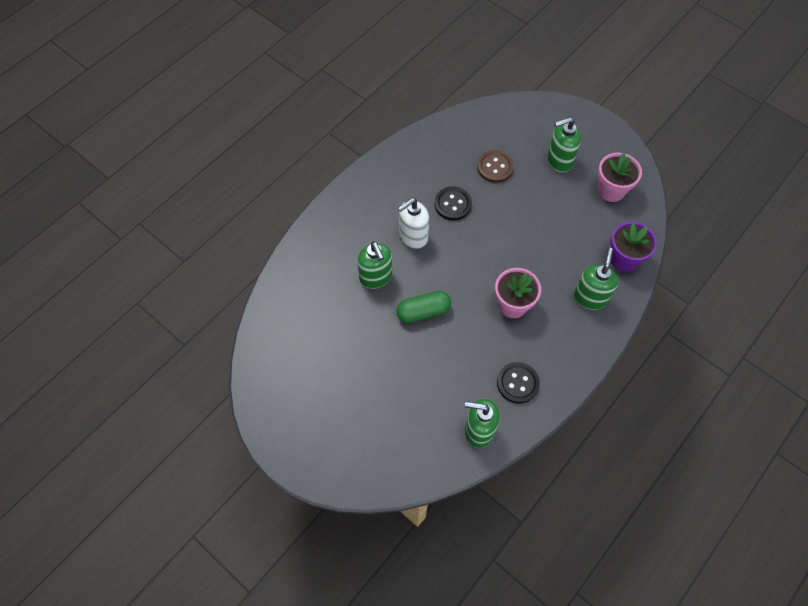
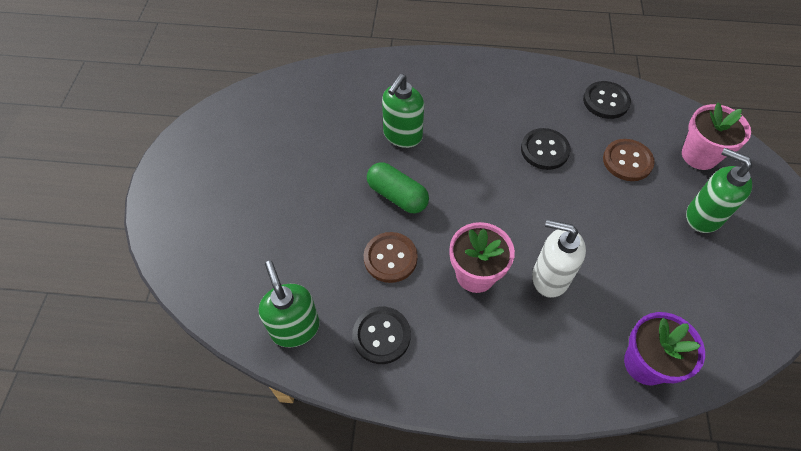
camera: 55 degrees right, 5 degrees down
white soap dispenser [398,198,429,249] -> white soap dispenser moved to [532,219,586,298]
green soap dispenser [574,248,618,310] -> none
pink flower pot [598,153,642,202] -> pink flower pot moved to [682,102,751,170]
none -> brown button [364,232,418,283]
none -> black button [583,81,631,119]

